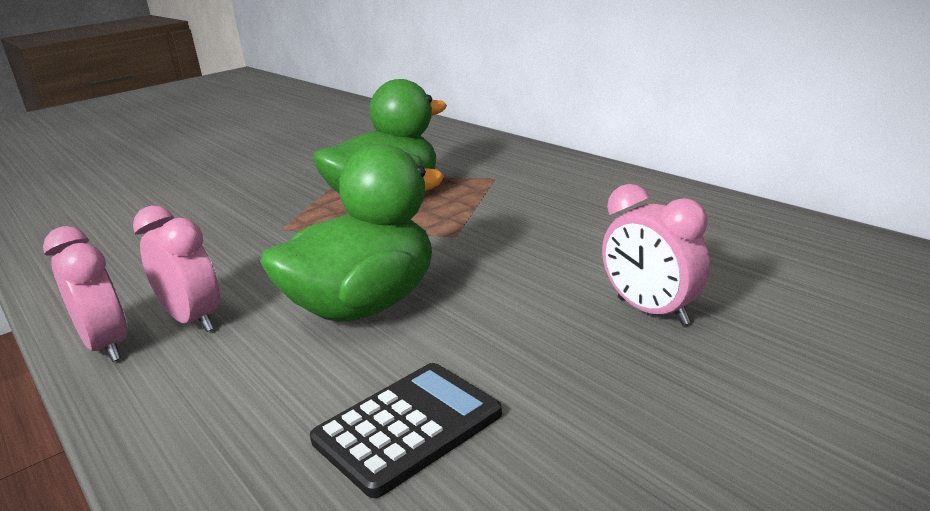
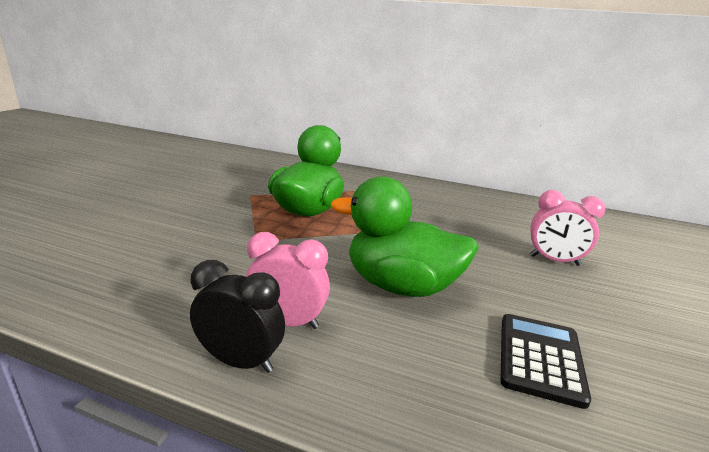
camera: 35 degrees left, 0 degrees up
pink clock [43,226,128,362] -> black clock [190,260,285,373]
green duck [260,144,444,322] -> green duck turned 90 degrees counterclockwise [331,176,479,297]

